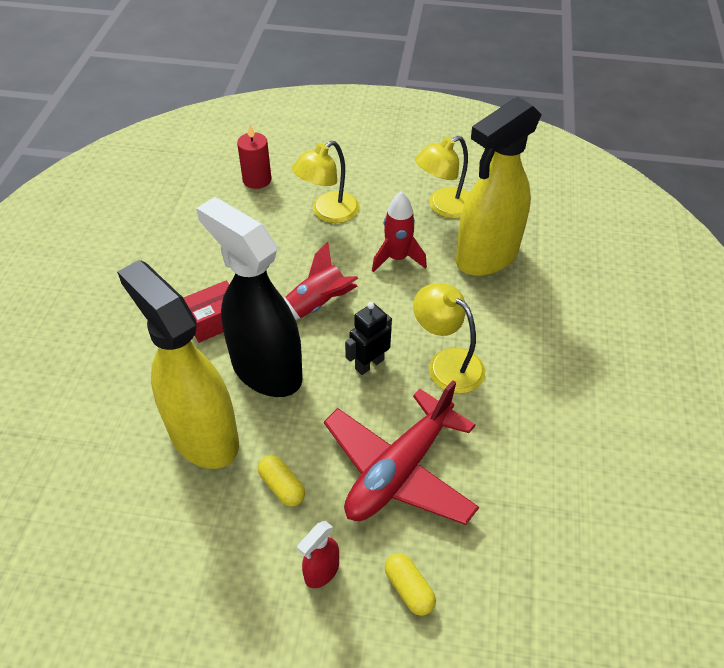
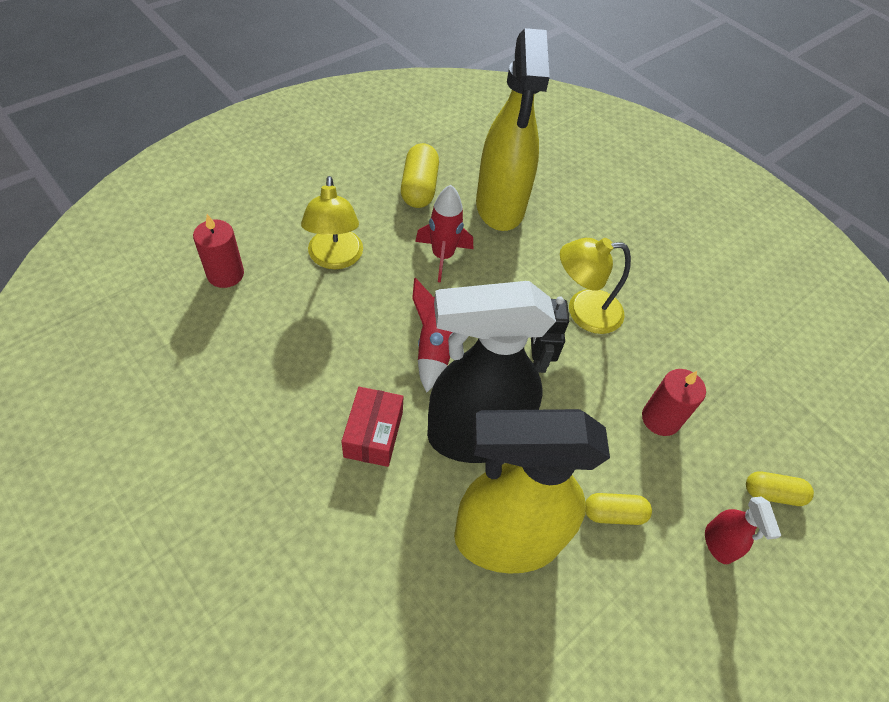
camera: 55 degrees left, 5 degrees up
red plane [324,380,479,525] -> red candle [642,369,706,436]
yellow lamp [415,136,469,219] -> yellow capsule [401,143,439,208]

